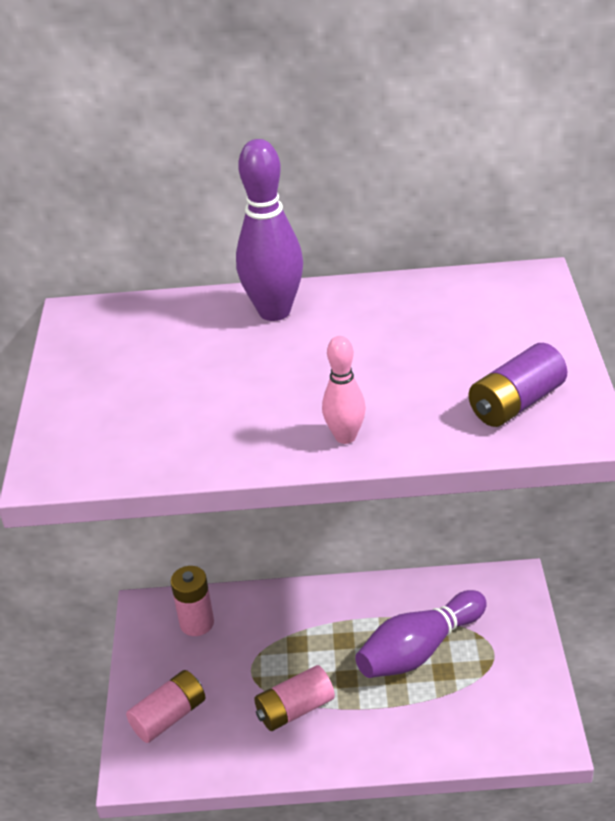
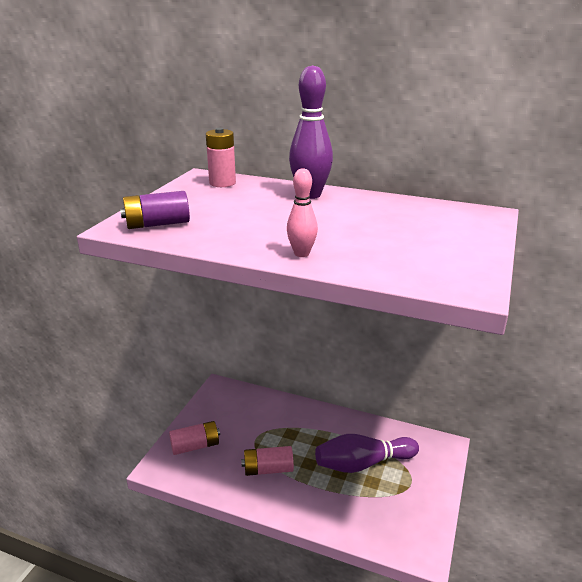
camera: 20 degrees right, 10 degrees down
pink battery [171,566,214,636] -> pink battery moved to [206,128,236,187]
purple battery [469,343,567,427] -> purple battery moved to [120,191,190,229]

